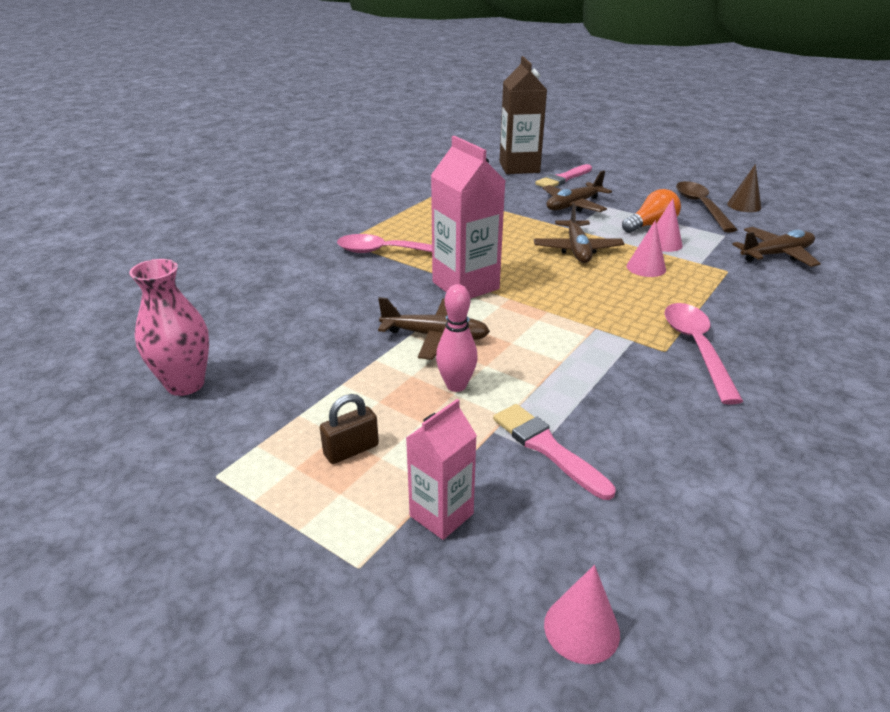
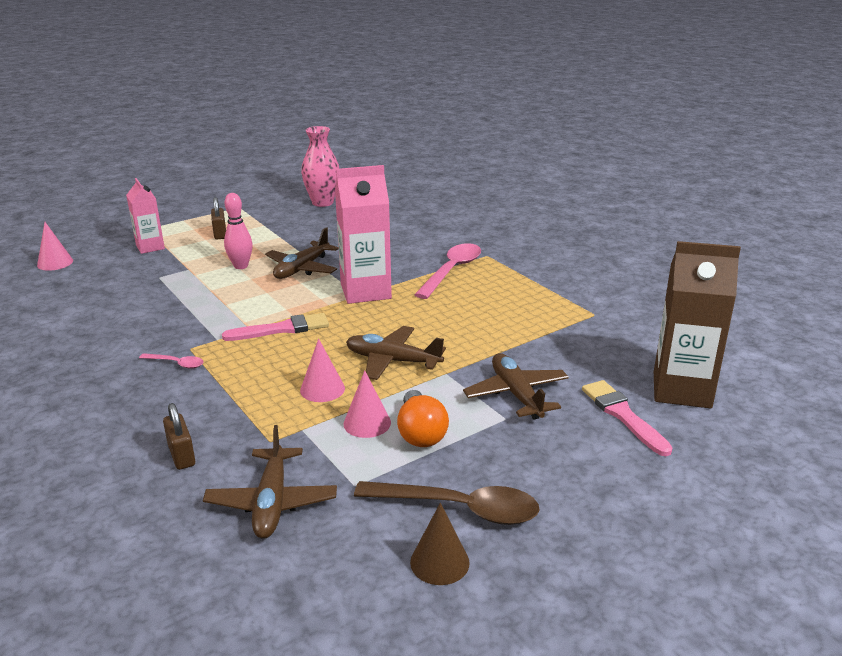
camera: 110 degrees right, 5 degrees down
pink brush [493,404,616,500] -> pink brush moved to [222,313,329,341]
pink spoon [665,303,744,404] -> pink spoon [139,353,203,369], size x0.49
none -> brown padlock [163,403,195,470]

